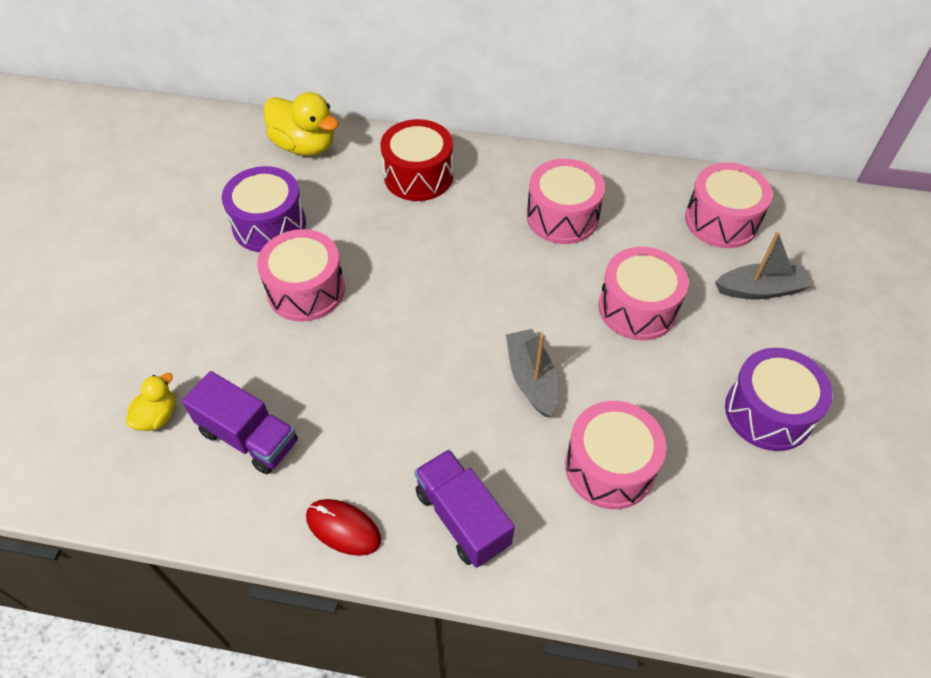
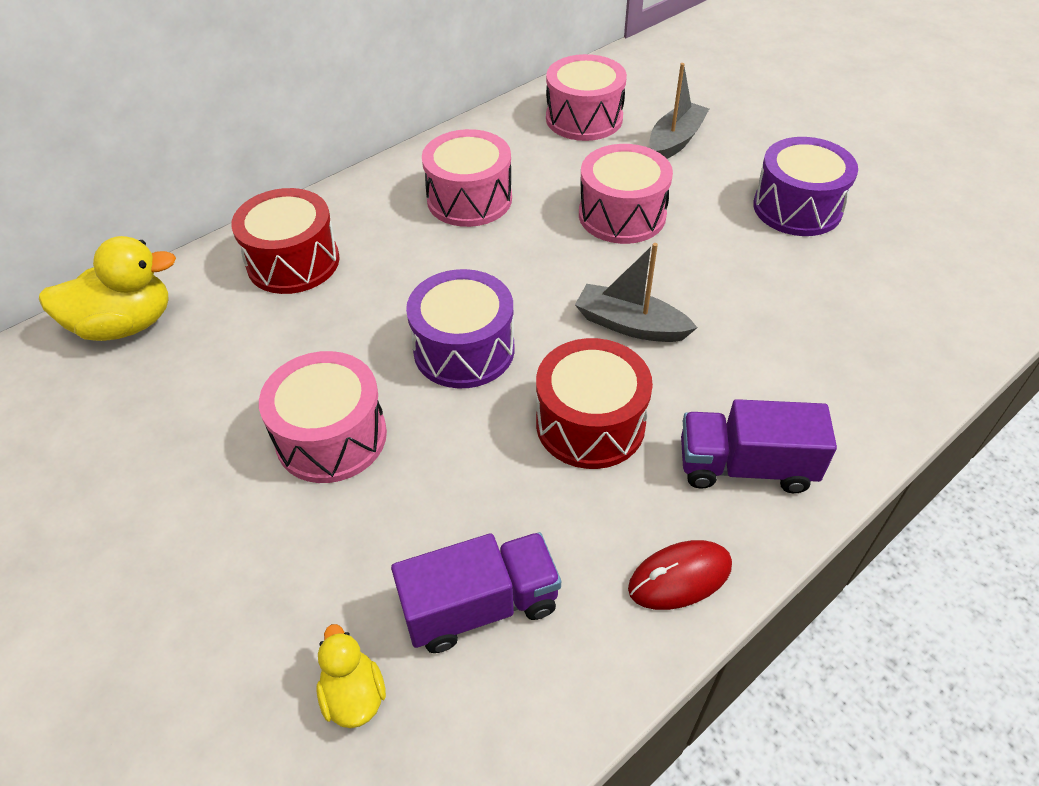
camera: 50 degrees left, 5 degrees down
purple drum [222,166,306,252] -> purple drum moved to [406,269,515,388]
pink drum [565,401,666,509] -> none
none -> red drum [536,338,653,469]

